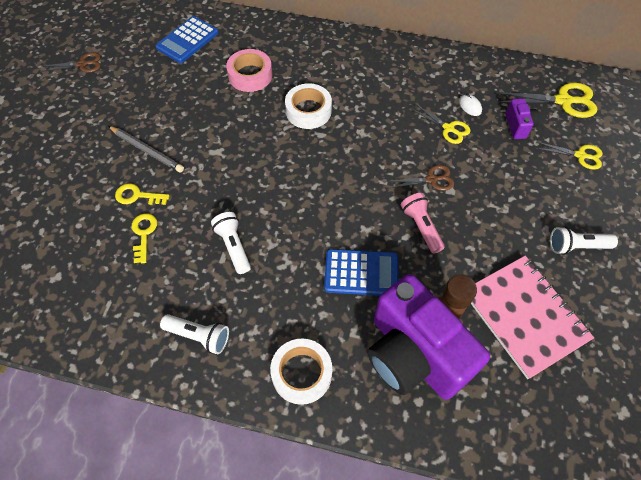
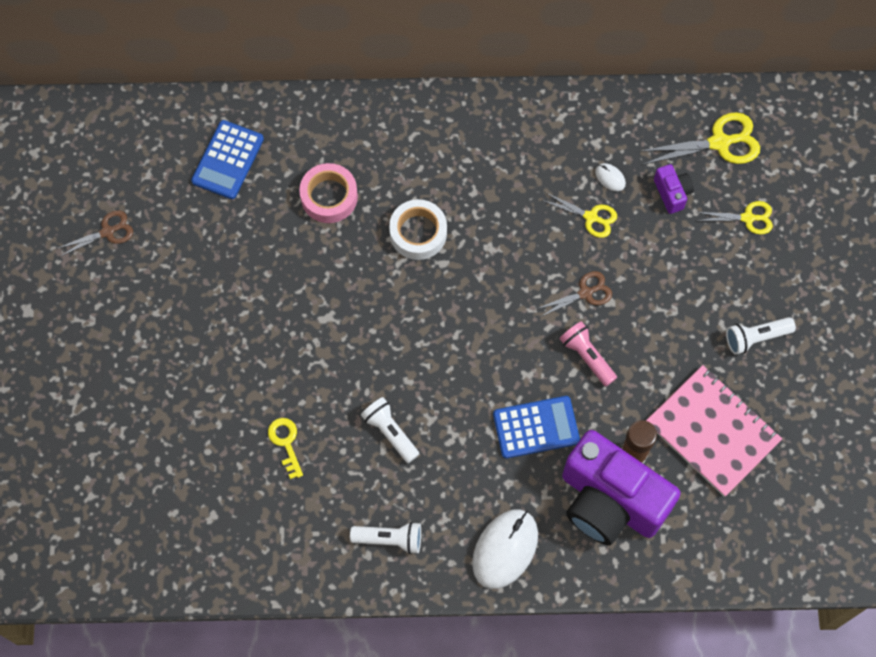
camera: 15 degrees left, 10 degrees up
grey pencil [108,126,184,173] -> none
yellow key [115,183,170,205] -> none
white tape [270,339,332,405] -> white mouse [472,509,538,589]

